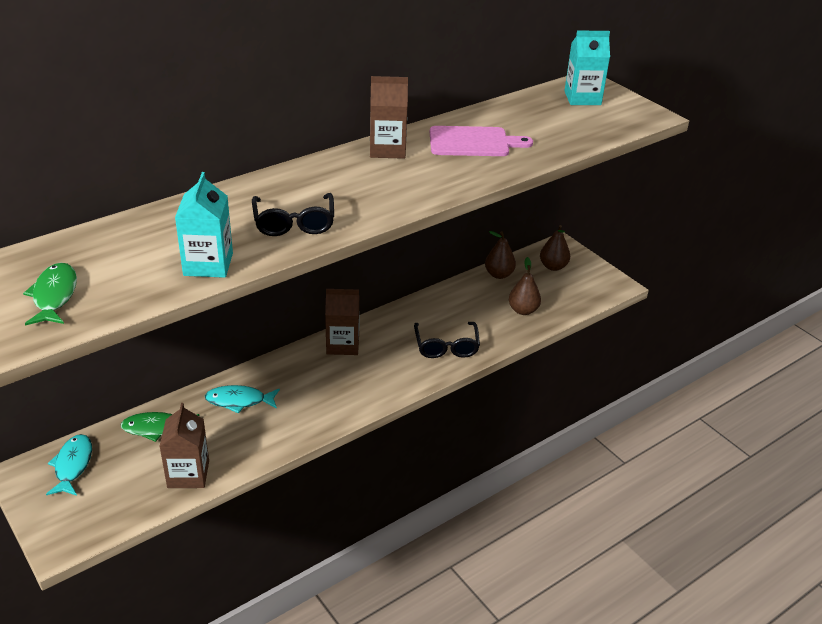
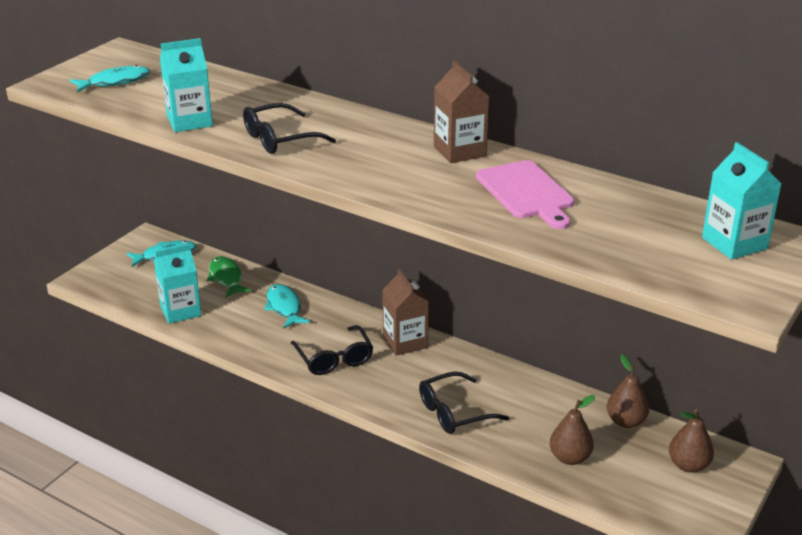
camera: 70 degrees right, 5 degrees down
green fish [23,263,77,325] -> turquoise fish [70,65,150,93]
brown carton [159,403,209,488] -> turquoise carton [154,244,202,324]
none -> black glasses [291,325,373,375]

